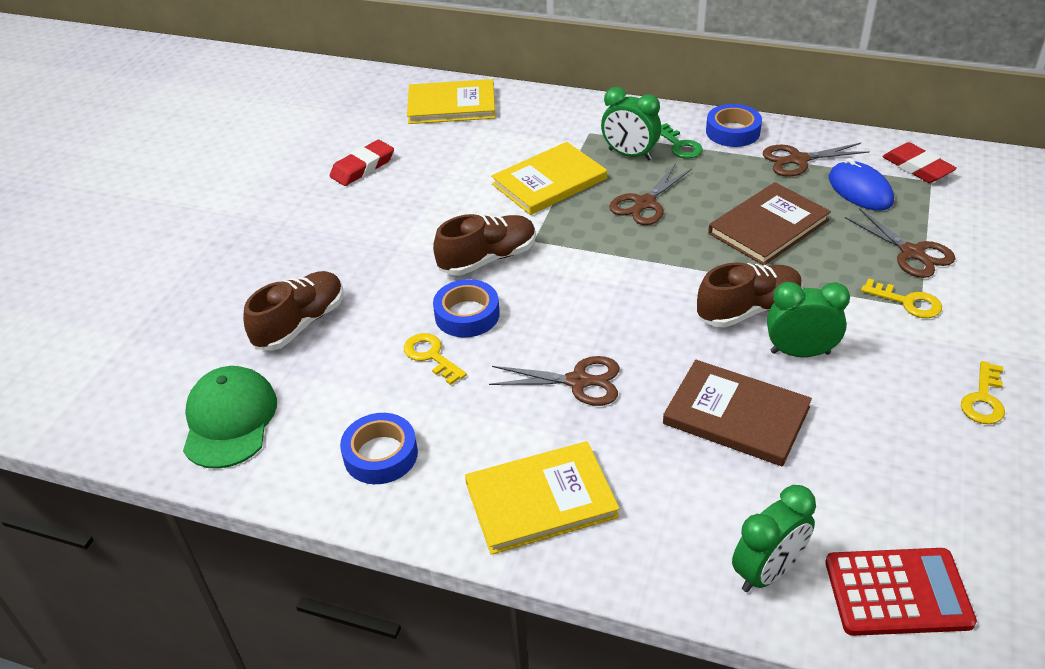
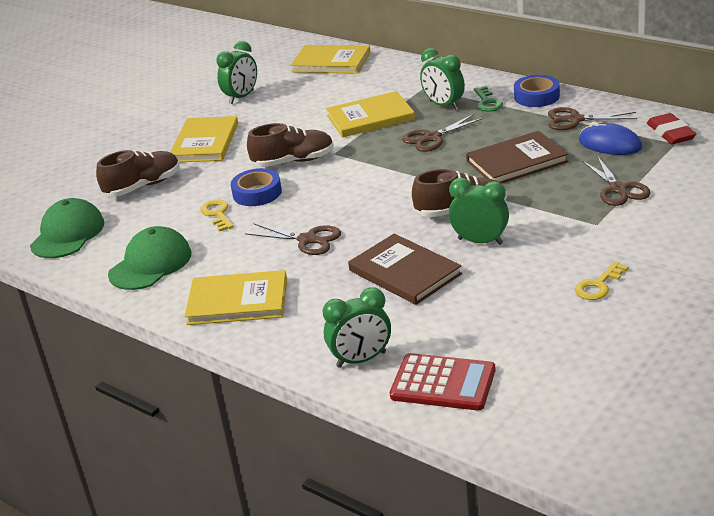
camera: 20 degrees right, 10 degrees down
red eraser [330,140,394,186] -> green clock [216,41,257,104]
blue tape [340,413,418,484] -> green cap [108,226,192,290]
blue mouse [829,158,894,211] -> blue mouse turned 45 degrees counterclockwise [579,122,643,155]
yellow key [861,278,942,318] -> none
none -> yellow book [170,116,238,162]

